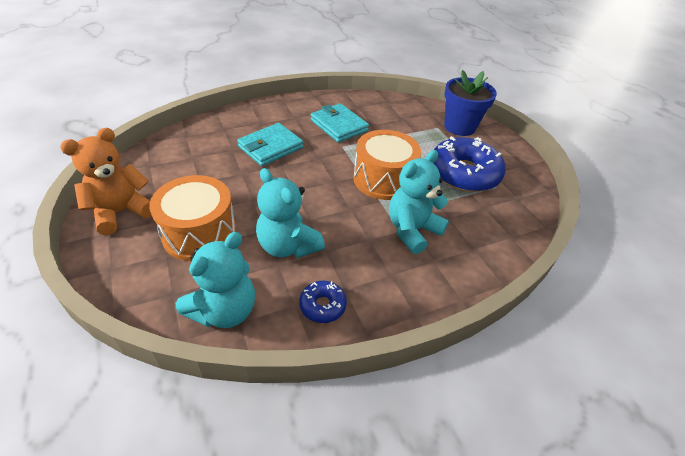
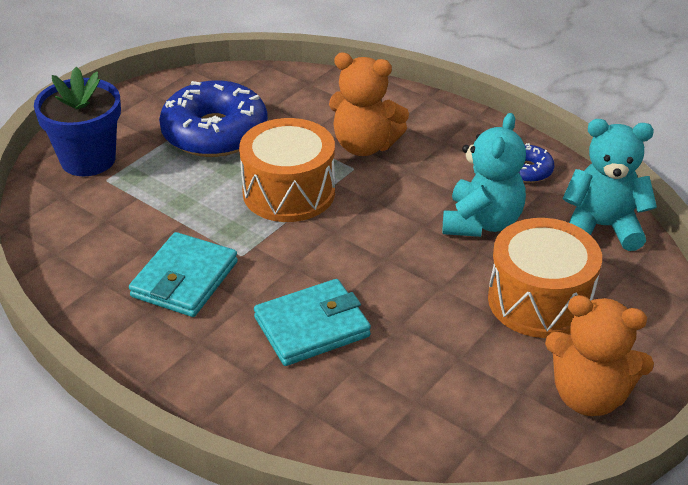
camera: 115 degrees left, 5 degrees down
turquoise wallet [237,123,303,166] -> turquoise wallet turned 45 degrees counterclockwise [254,279,371,366]
turquoise teddy bear [389,150,449,254] -> orange teddy bear [329,52,409,156]

